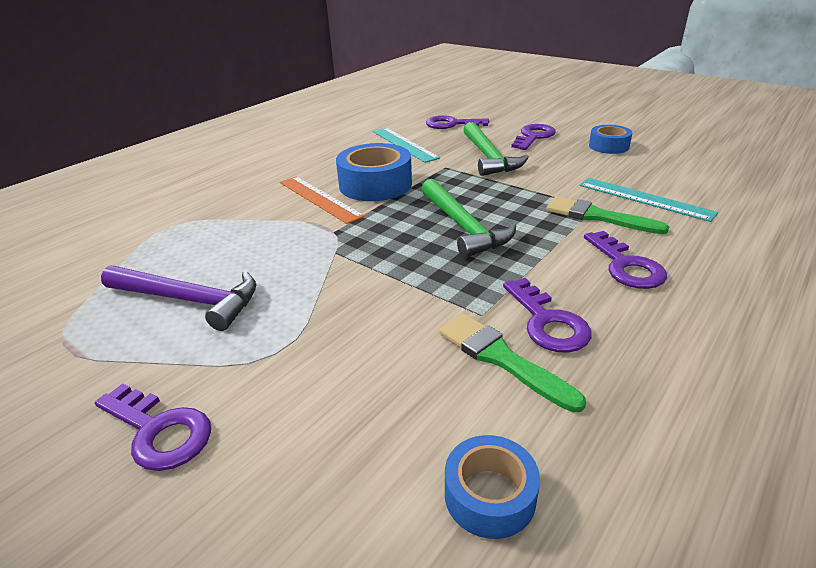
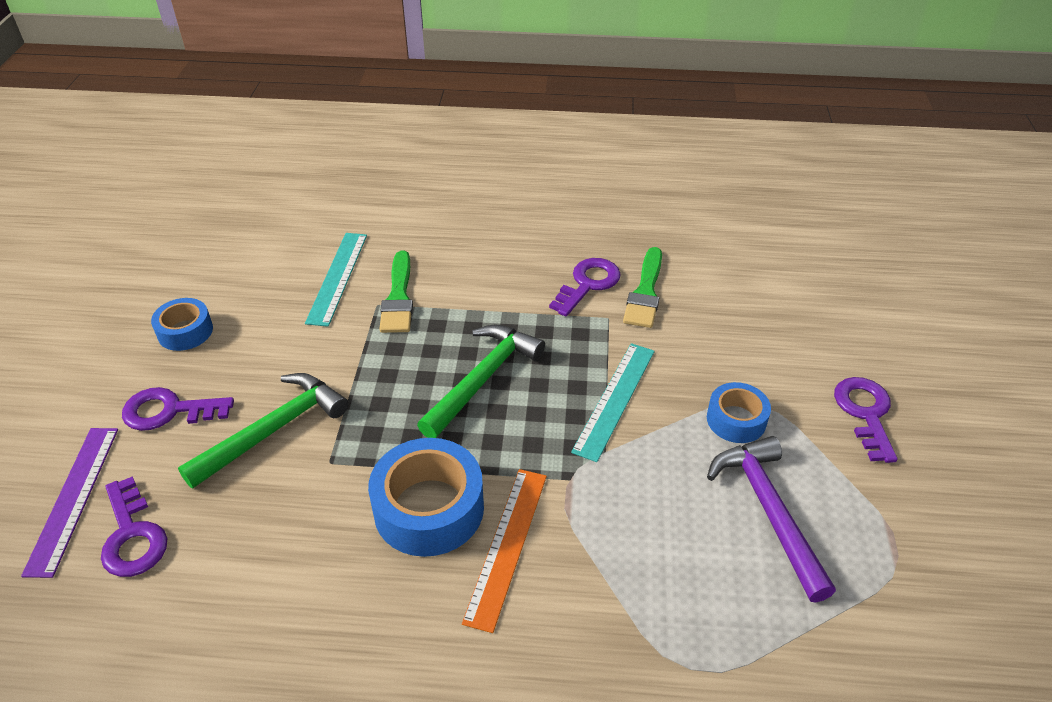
camera: 125 degrees left, 10 degrees up
turquoise ruler [373,128,440,163] -> turquoise ruler moved to [571,343,655,462]
blue tape [445,435,540,539] -> blue tape moved to [707,382,771,443]
purple key [584,231,667,289] -> none
none -> purple ruler [21,428,118,578]

